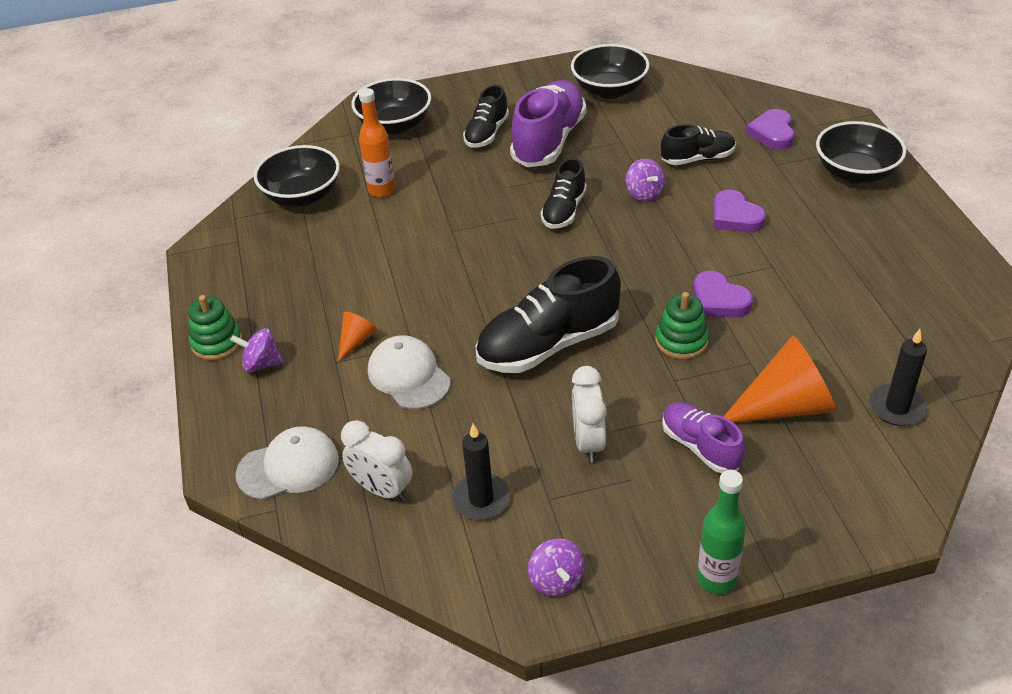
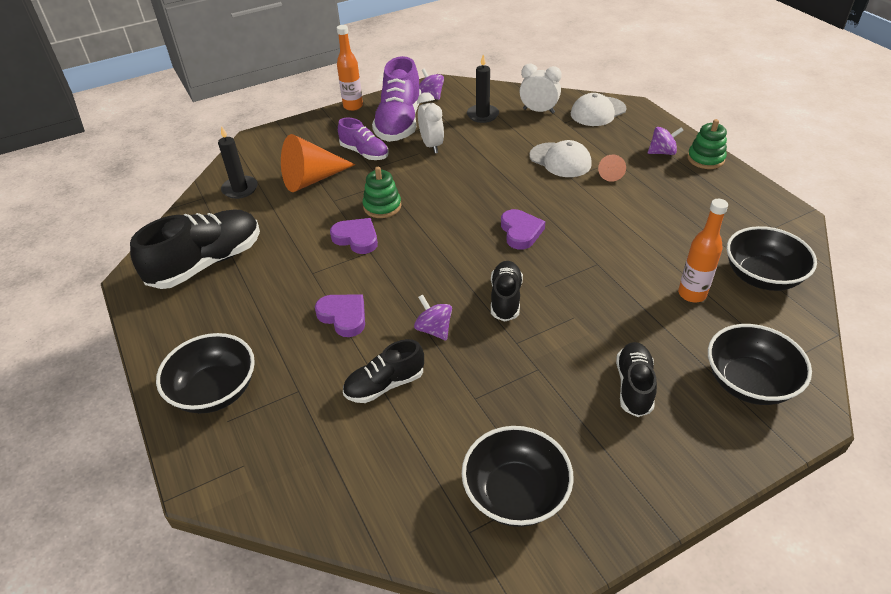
camera: 165 degrees right, 0 degrees up
black shoe [475,256,621,373] -> black shoe moved to [130,210,260,289]
purple shoe [510,80,586,167] -> purple shoe moved to [372,56,421,142]
green bottle [697,470,746,594] -> orange bottle [337,25,363,111]
purple heart [746,109,795,150] -> purple heart moved to [501,209,545,250]

